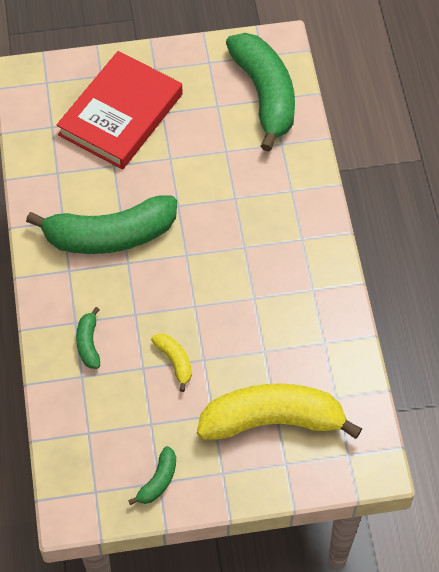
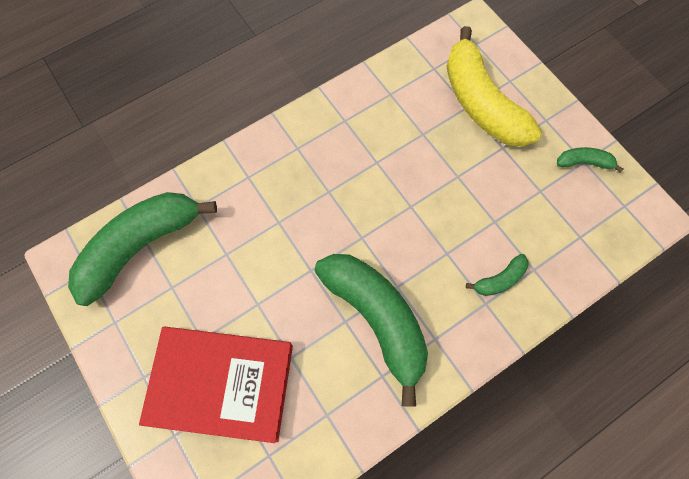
camera: 115 degrees left, 10 degrees up
yellow banana [151,333,192,392] -> none

